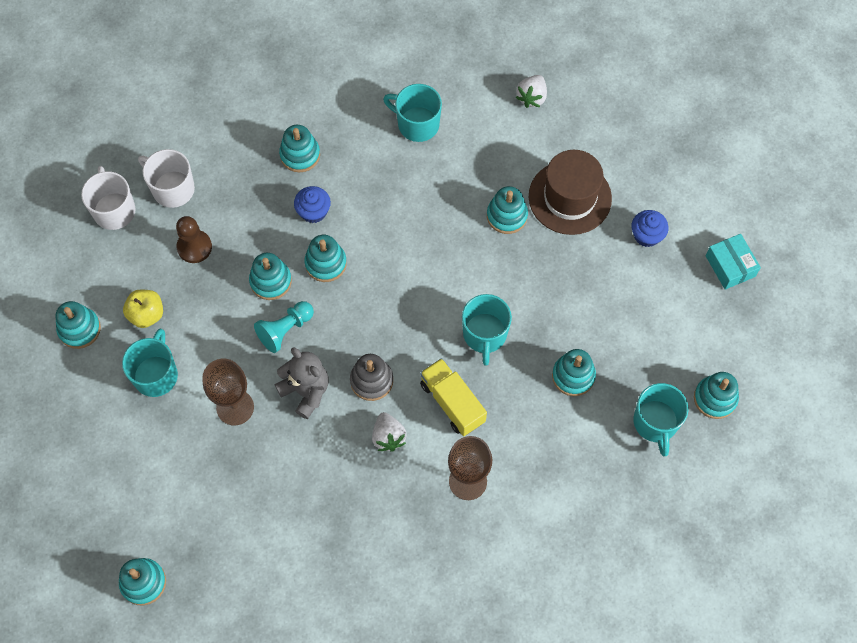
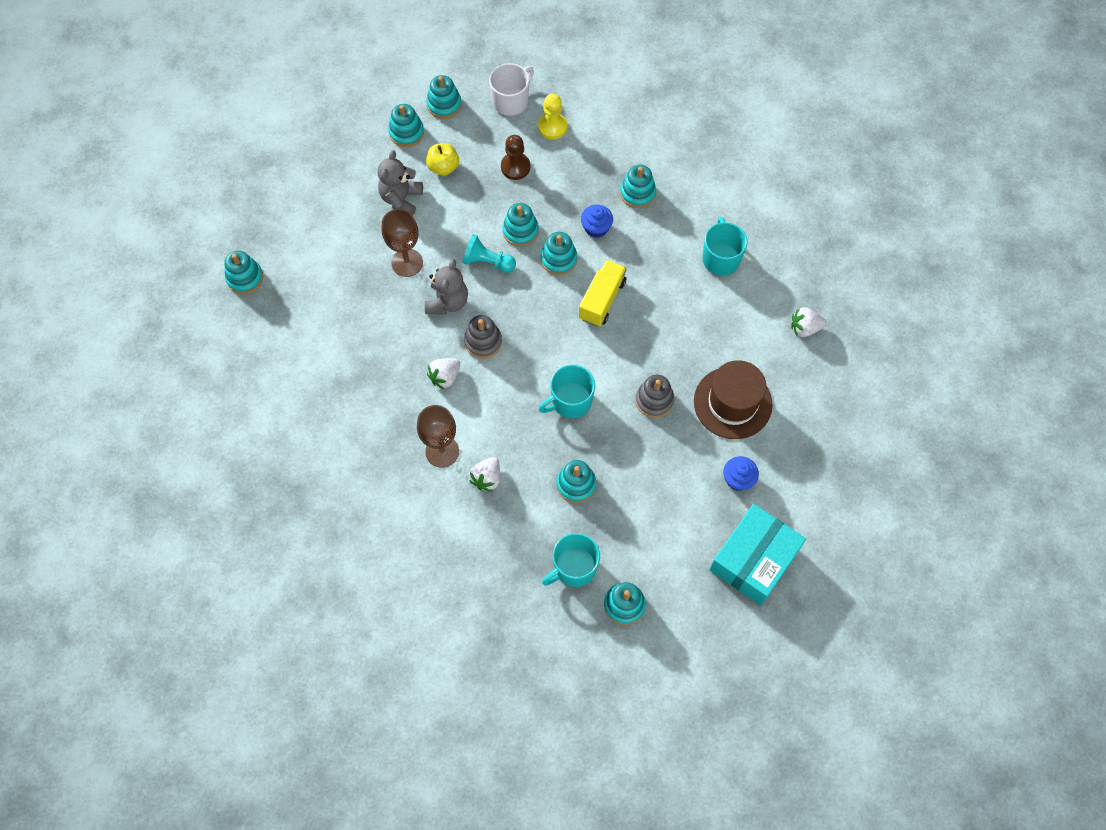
camera: 60 degrees right, 0 degrees up
turquoise mug [122,329,178,397] -> grey teddy bear [377,150,423,215]
white mug [138,149,195,208] -> yellow pawn [538,94,567,139]
yellow truck [420,358,487,436] -> yellow truck moved to [579,260,627,327]
turquoise stacking toy [487,186,528,234] -> turquoise stacking toy moved to [426,75,462,119]
turquoise box [706,234,761,290] -> turquoise box [709,504,806,605], size x1.79
none -> white strawberry [469,457,500,492]
none -> grey stacking toy [635,375,674,418]

